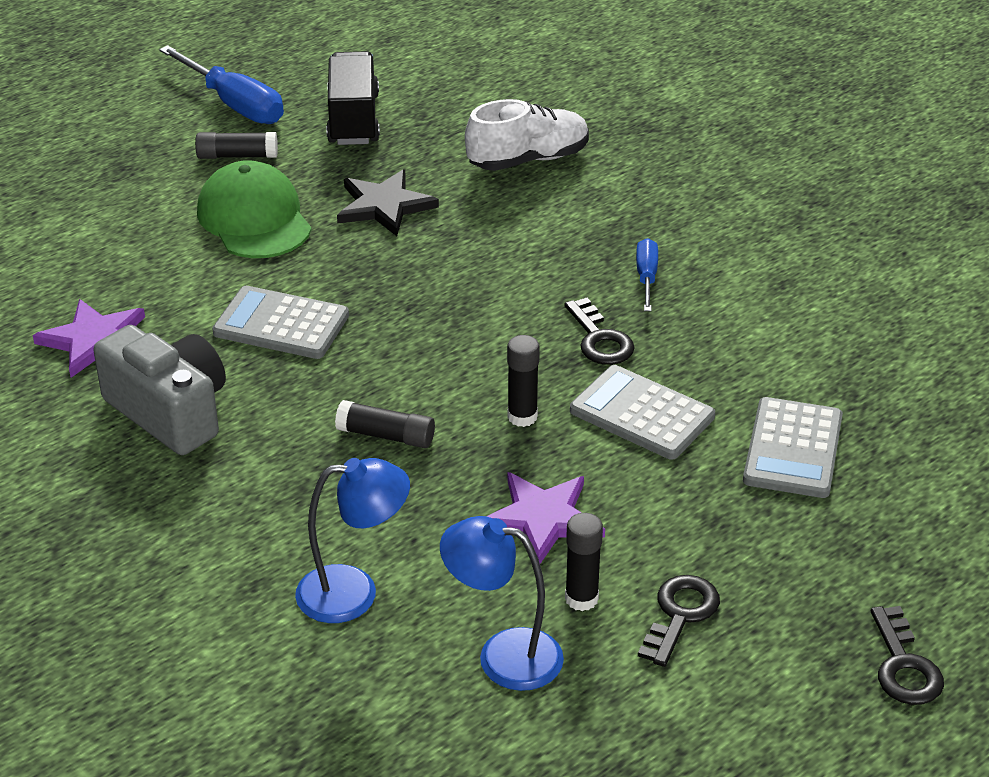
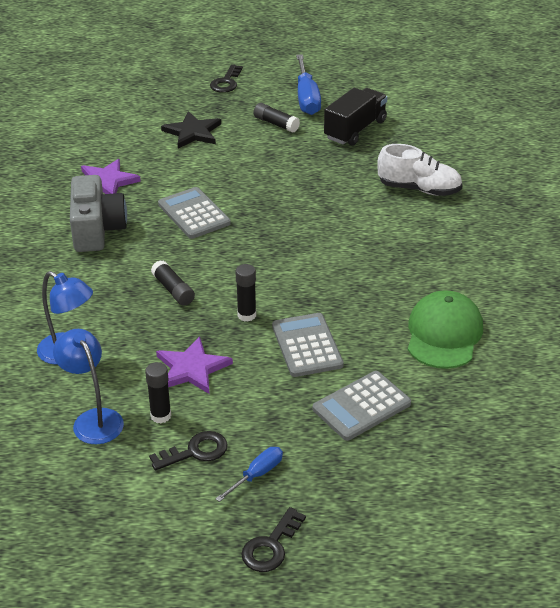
camera: 40 degrees right, 0 degrees up
green cap [197,160,312,258] -> green cap moved to [408,290,483,369]
black star [337,169,439,236] -> black star moved to [161,111,221,148]
black key [564,298,635,365] -> black key moved to [210,64,243,93]
blue screwdriver [636,238,658,311] -> blue screwdriver moved to [215,447,283,502]

